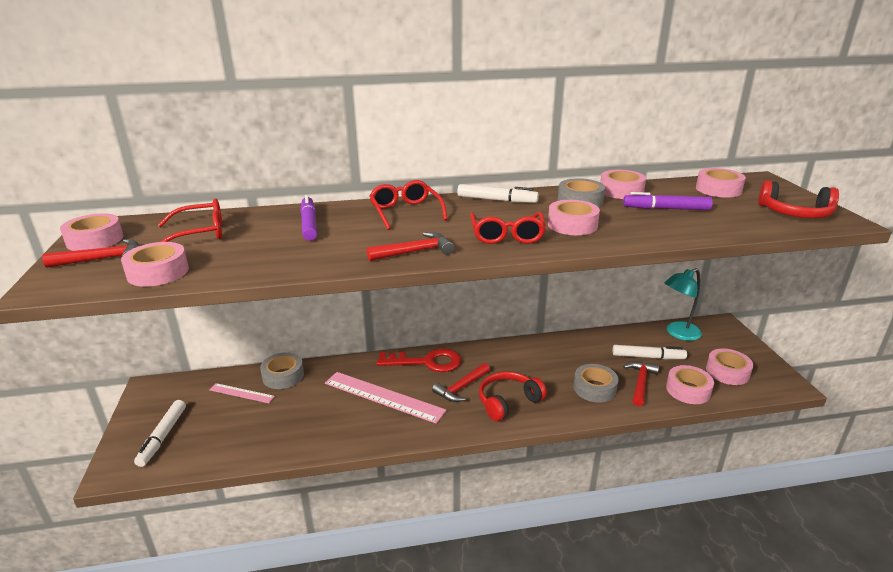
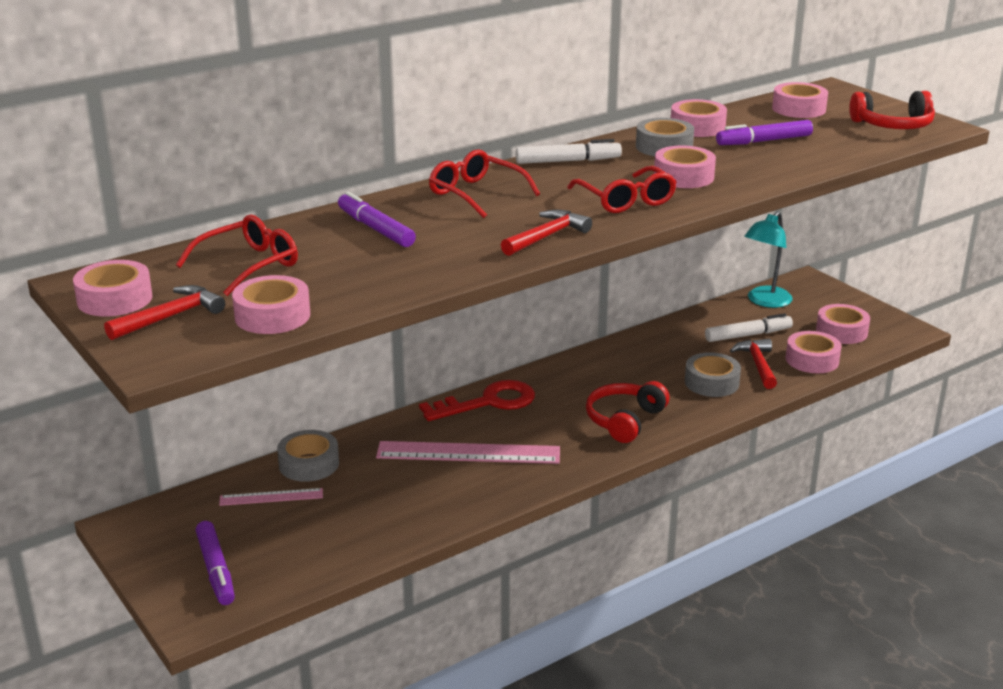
camera: 25 degrees left, 0 degrees up
white marker [134,400,186,467] -> purple marker [196,521,235,605]
red hammer [432,363,490,402] -> none

